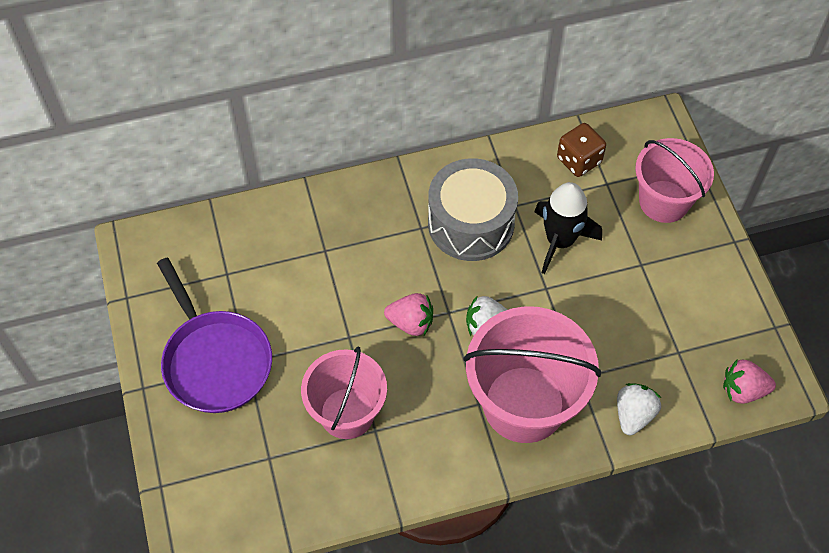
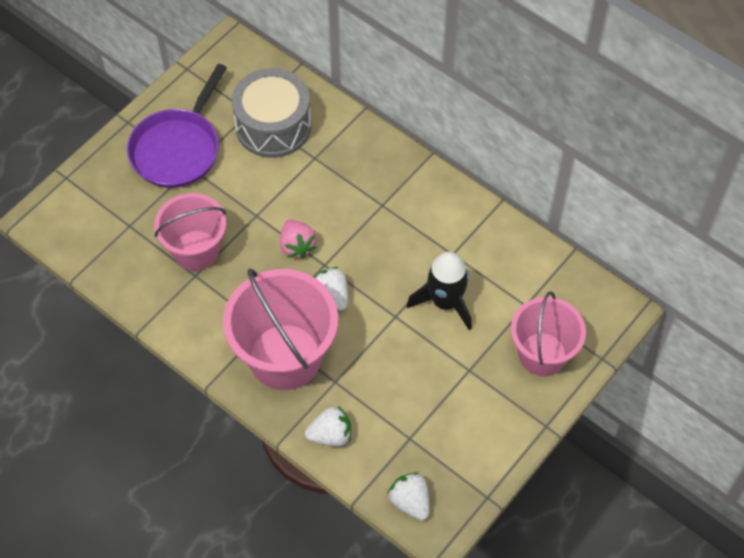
camera: 55 degrees right, 0 degrees up
grey drum [428,158,518,261] -> grey drum moved to [232,68,311,158]
brown dice [557,123,606,177] -> none
pink strawberry [723,359,776,404] -> white strawberry [387,472,430,520]

